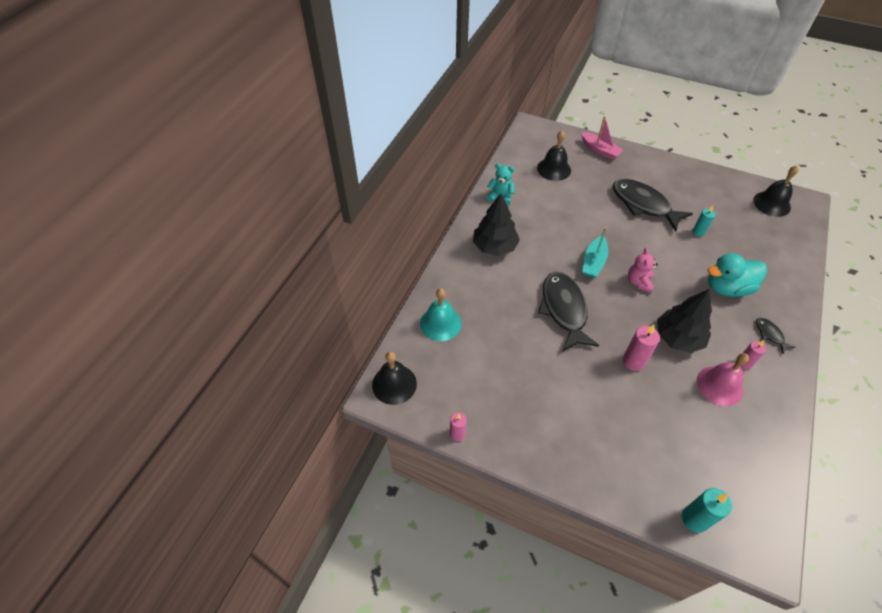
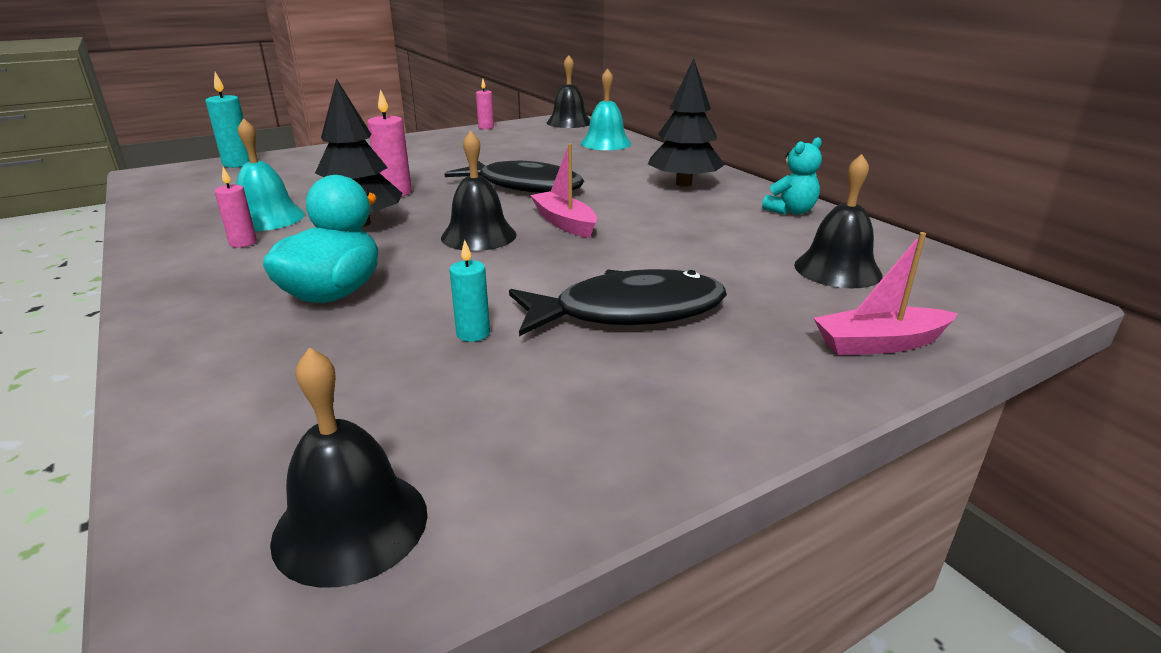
camera: 125 degrees right, 25 degrees down
turquoise boat [582,228,608,278] -> pink boat [530,143,597,238]
pink teddy bear [628,248,658,293] -> black bell [441,130,517,251]
pink bell [697,353,749,406] -> turquoise bell [236,118,305,231]
black fish [756,318,795,354] -> none

